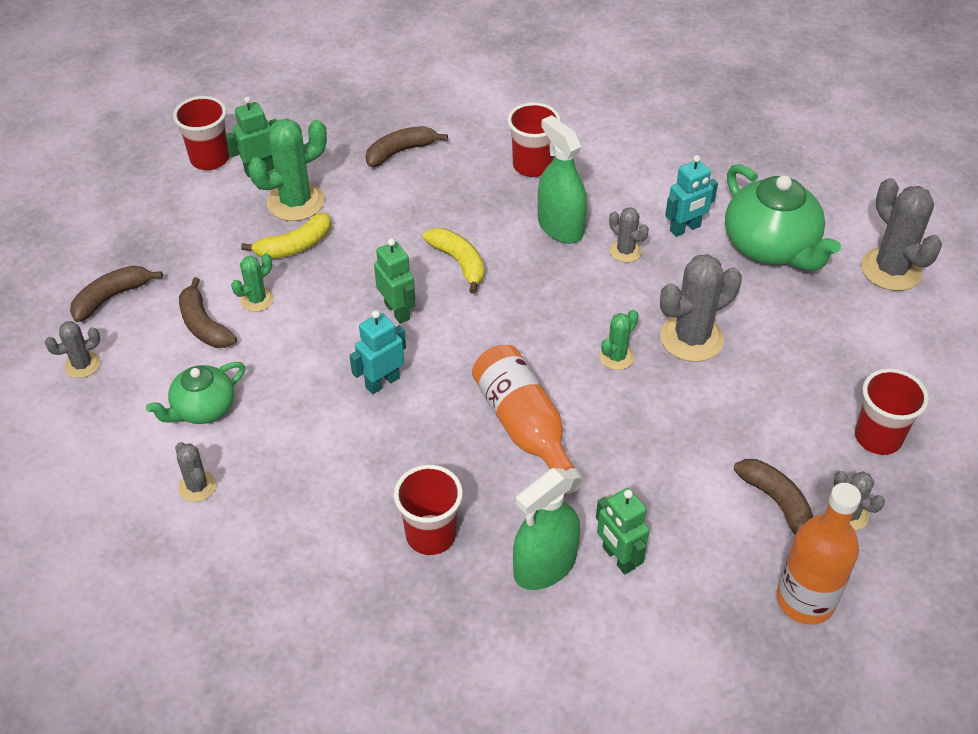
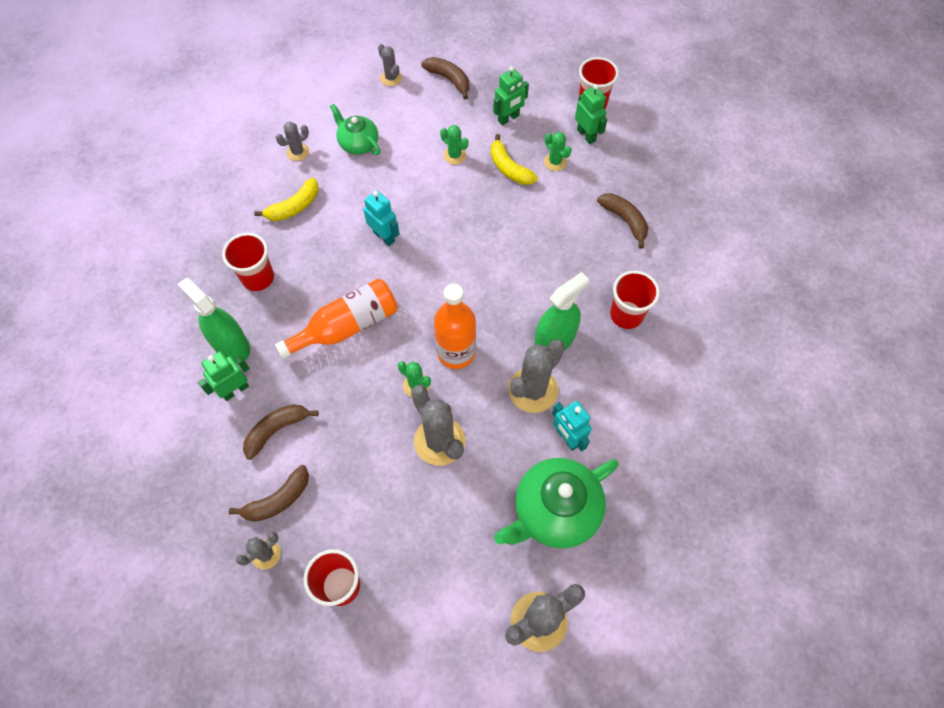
camera: 85 degrees right, 15 degrees up
brown banana [179,277,237,348] -> brown banana moved to [243,404,319,460]
green cactus [248,119,327,221] -> green cactus [544,132,572,171], size x0.54
green robot [374,238,415,324] -> green robot moved to [493,66,529,126]
yellow banana [423,228,485,294] -> yellow banana moved to [254,178,319,221]
grey cactus [609,207,649,263] -> grey cactus [508,339,565,413], size x1.85
orange bottle [777,483,861,625] -> orange bottle moved to [434,283,476,369]

